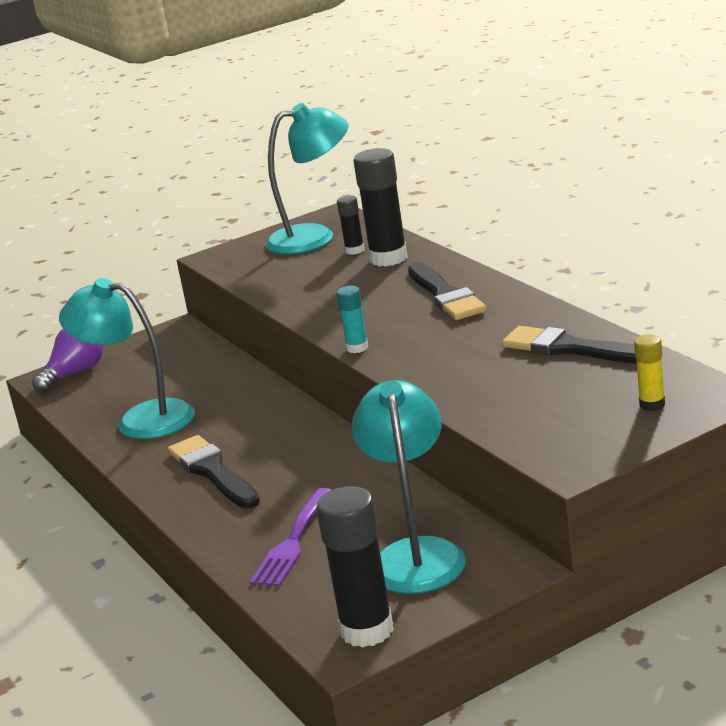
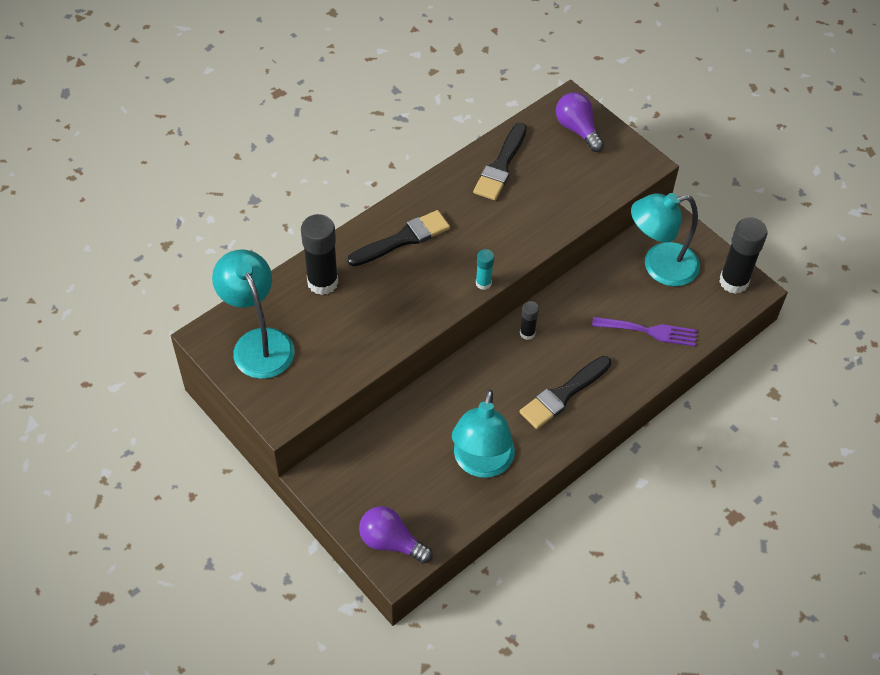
camera: 105 degrees left, 30 degrees up
black glue stick [337,195,364,255] -> black glue stick moved to [520,301,539,340]
yellow glue stick [634,334,665,411] -> purple light bulb [556,92,604,152]

